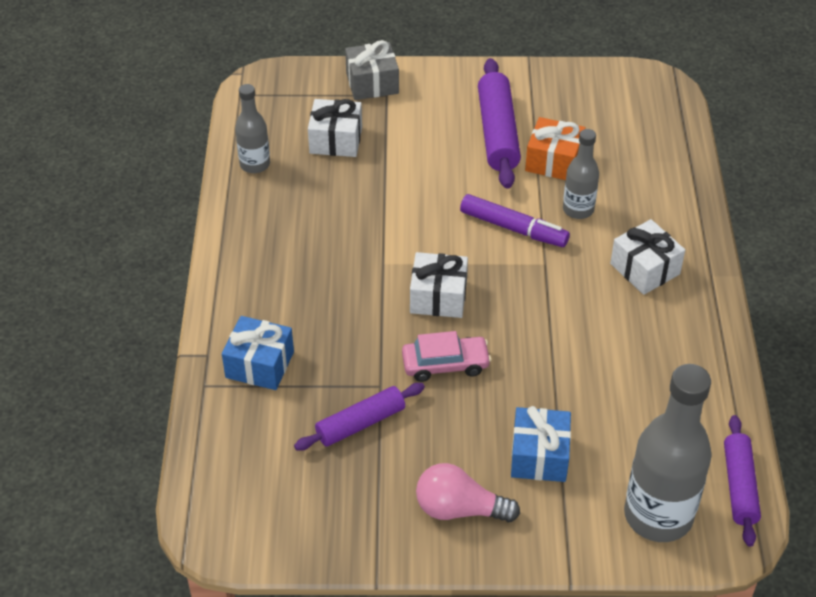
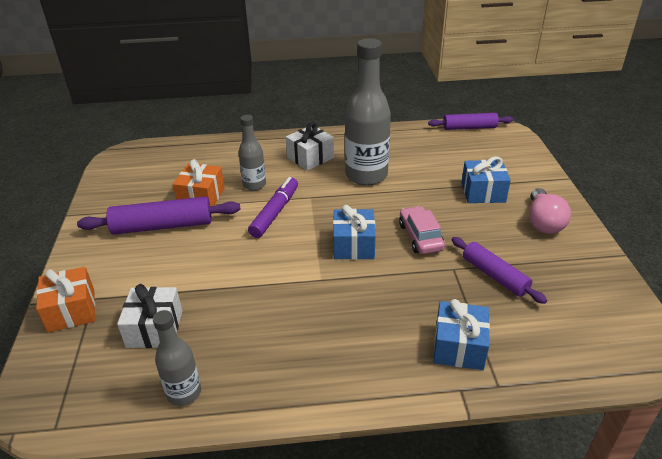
camera: 95 degrees left, 10 degrees down
grey gift [345,40,399,100] -> orange gift [36,267,95,333]
white gift [410,252,468,318] -> blue gift [333,205,376,260]
grey bottle [624,364,712,542] -> grey bottle moved to [345,38,391,186]

